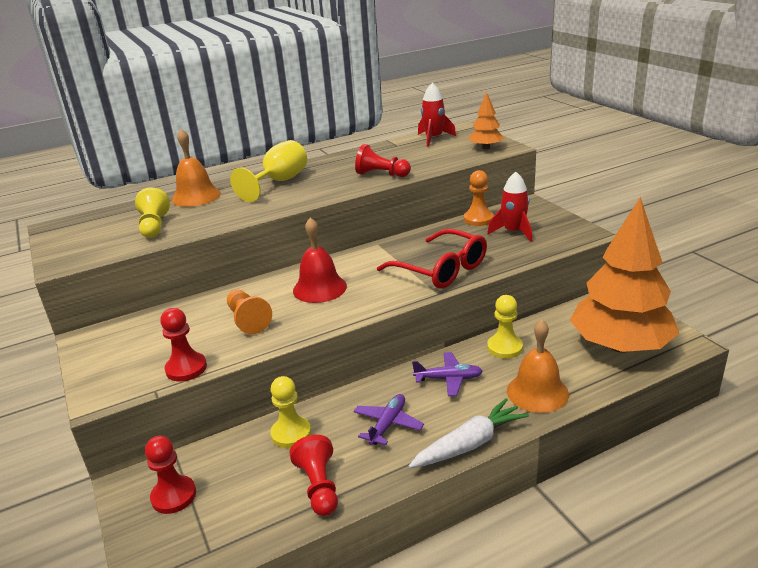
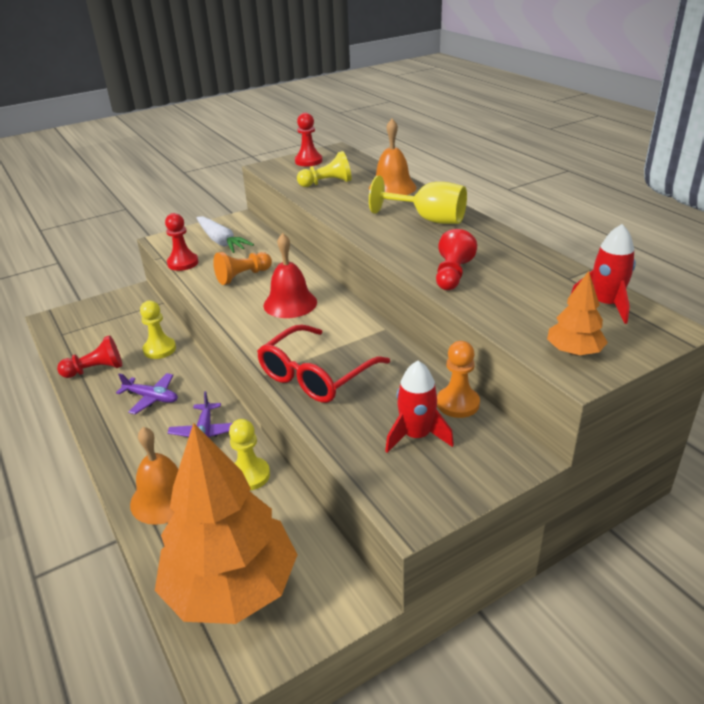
camera: 85 degrees right, 5 degrees up
red pawn [145,436,196,514] -> red pawn moved to [295,113,322,166]
white carrot [409,398,529,468] -> white carrot moved to [197,216,254,253]

